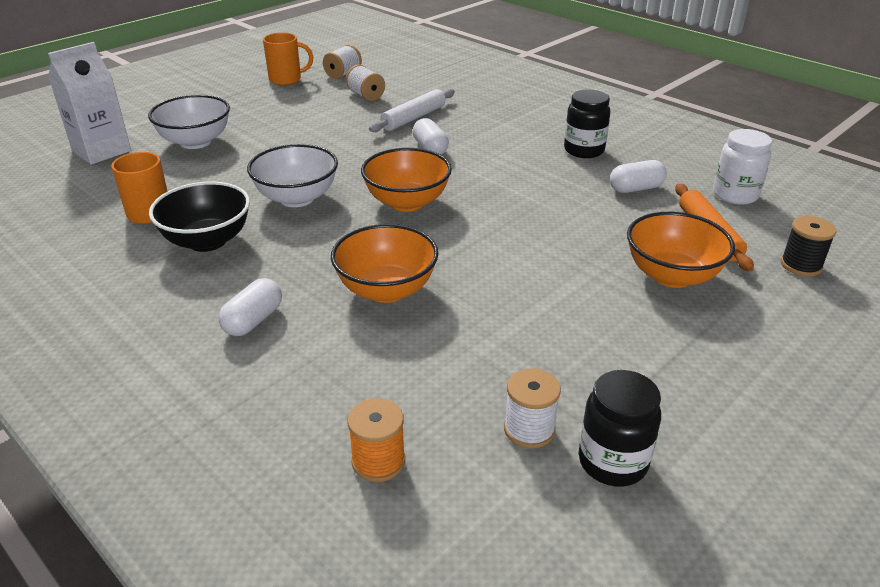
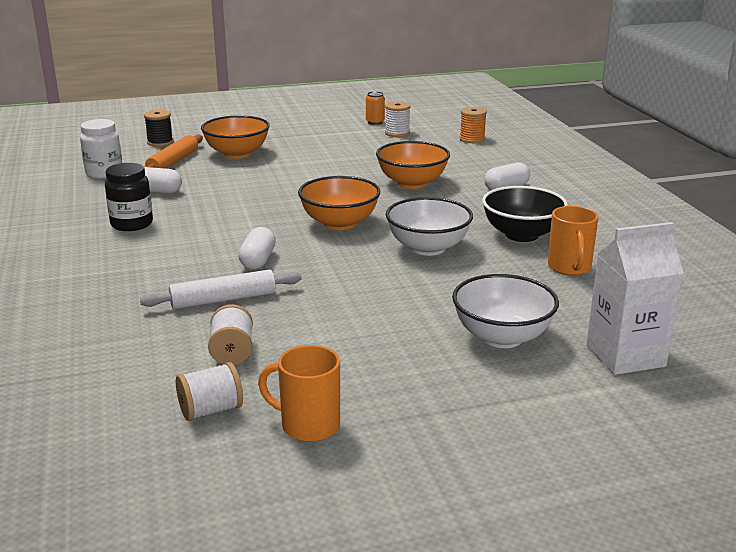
camera: 150 degrees left, 10 degrees down
black jar [579,370,661,486] -> orange can [366,91,385,125]

